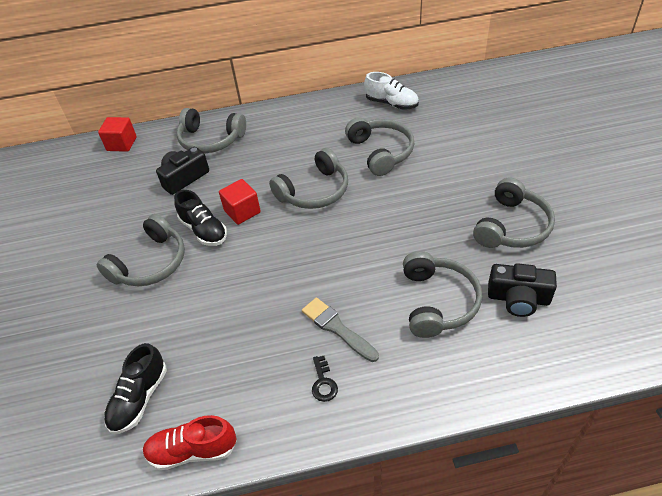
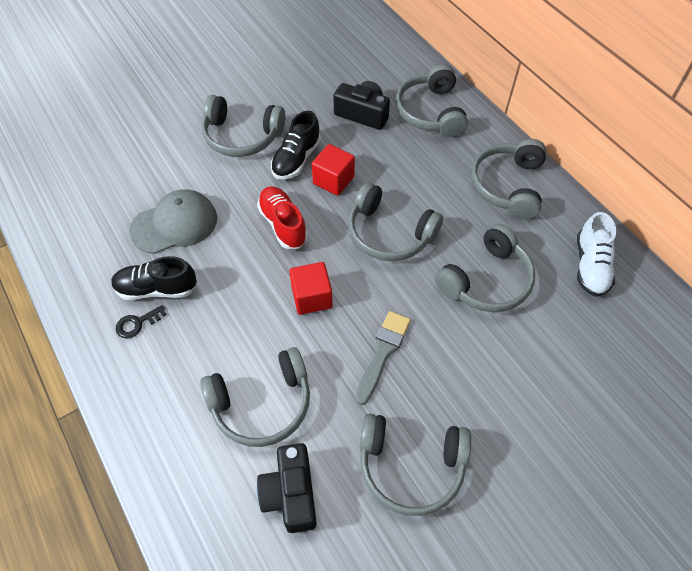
camera: 65 degrees right, 10 degrees up
red cube [98,117,137,152] -> red cube moved to [289,262,333,315]
black shoe [104,343,167,434] -> black shoe moved to [111,256,197,300]
red shoe [143,415,237,470] -> red shoe moved to [257,186,308,249]
grey brush [302,298,379,362] -> grey brush moved to [355,311,411,405]
none -> grey cap [129,189,217,254]
none -> grey headphones [471,139,546,220]

